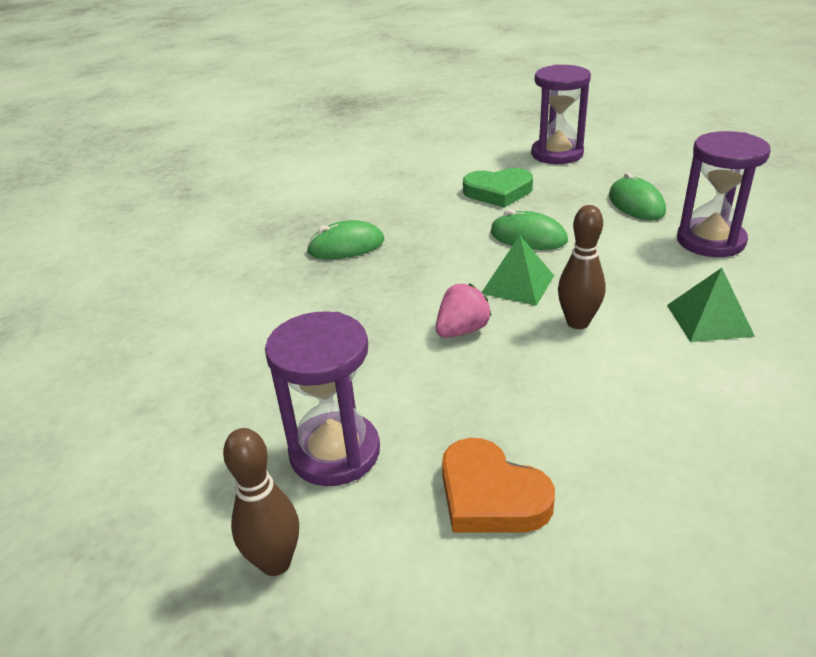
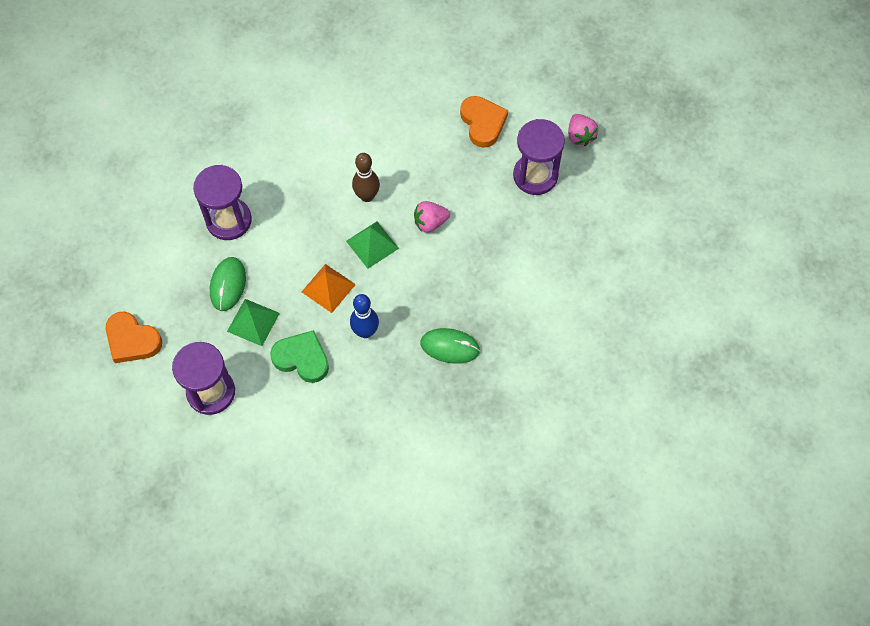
camera: 155 degrees left, 30 degrees up
brown bowling pin [223,428,299,576] -> pink strawberry [568,114,598,146]
green mouse [490,209,568,250] -> orange pyramid [302,264,356,313]
green pyramid [667,268,755,342] -> green pyramid moved to [227,299,280,346]
none -> orange heart [105,311,162,363]
none -> blue bowling pin [350,294,379,338]

